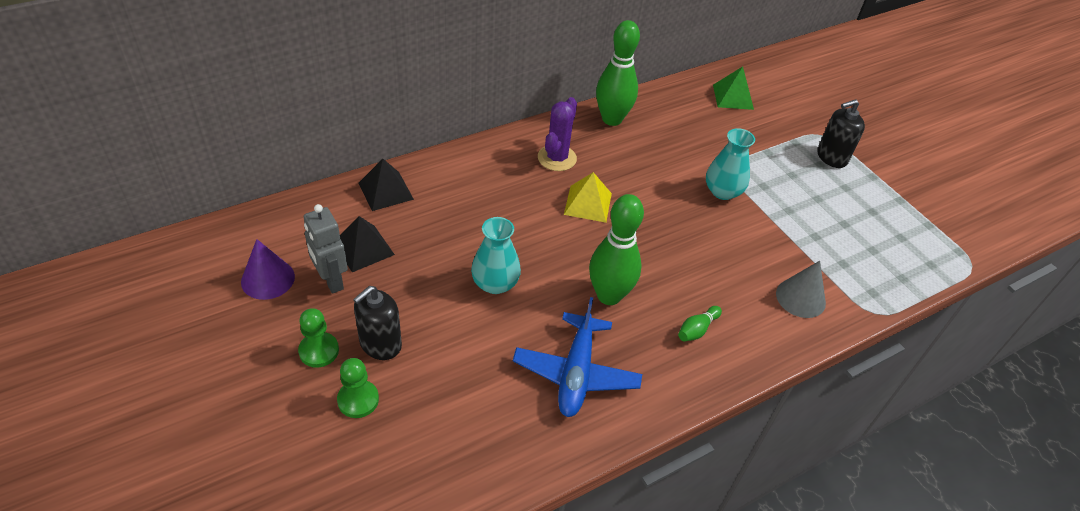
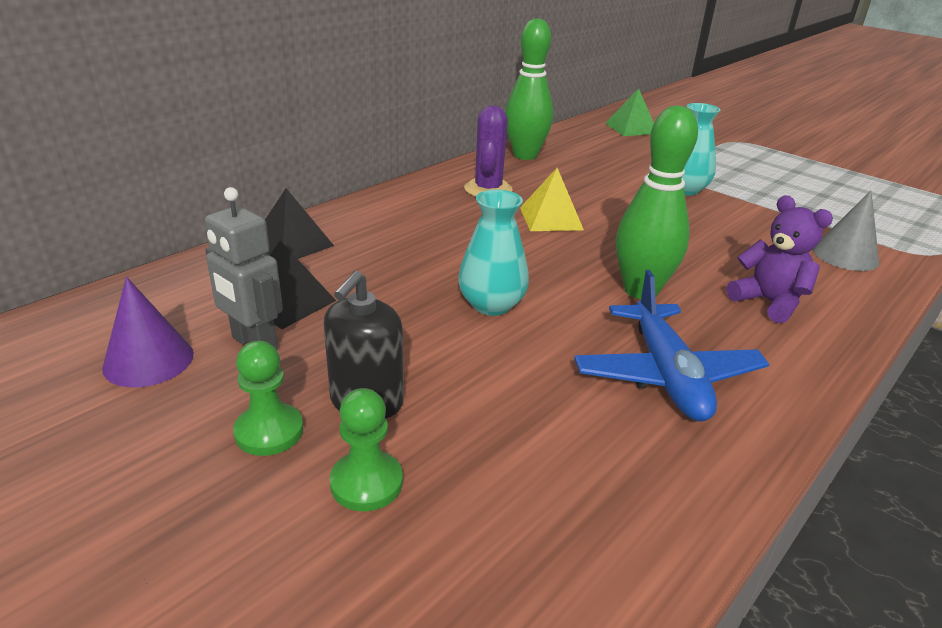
camera: 15 degrees left, 15 degrees down
green bowling pin [678,306,722,342] -> purple teddy bear [727,195,833,323]
black soap dispenser [817,99,865,168] -> none

